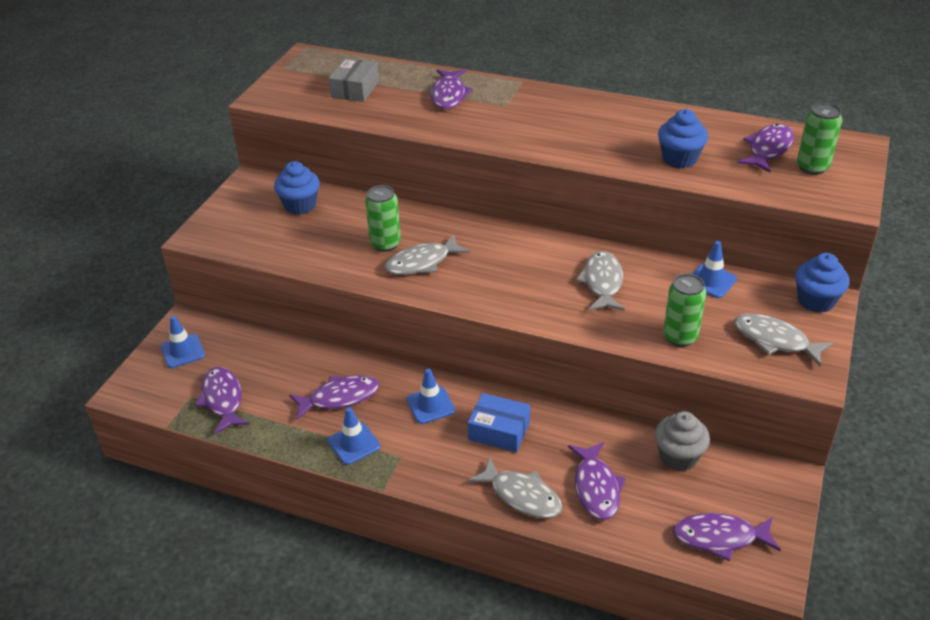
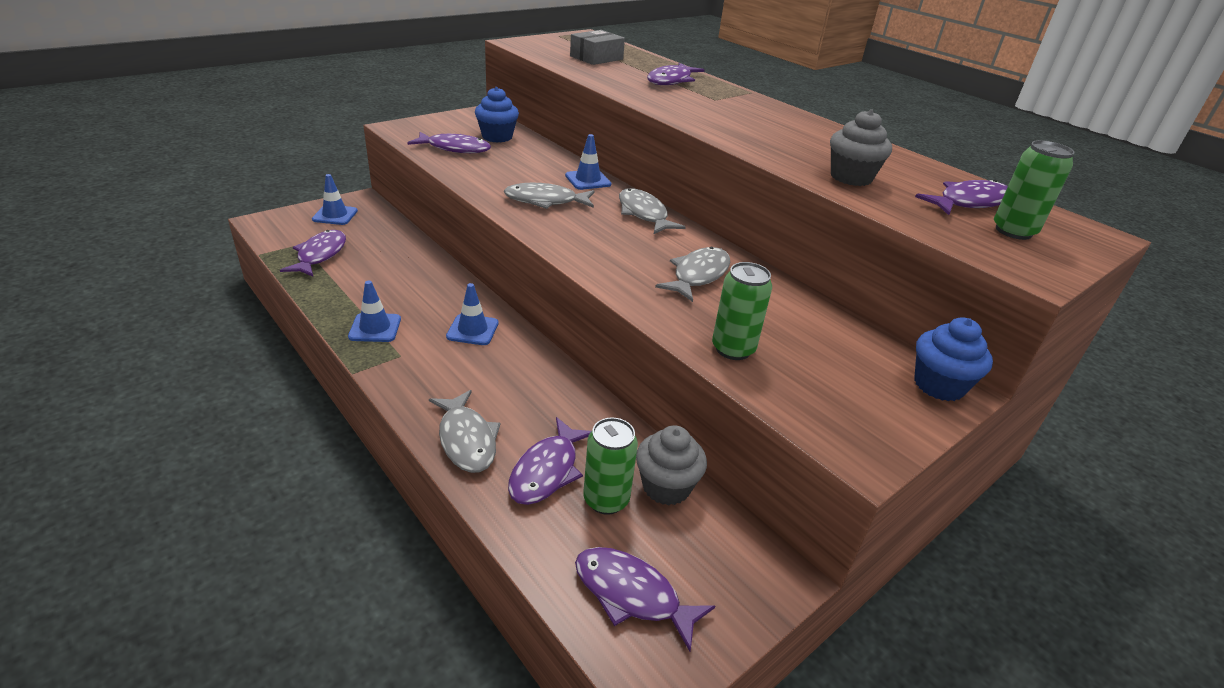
camera: 25 degrees right, 5 degrees down
purple fish [289,375,379,420] -> purple fish moved to [407,132,491,153]
green can [365,185,401,252] -> green can moved to [583,418,638,515]
blue box [468,393,530,452] -> none
blue cupcake [658,109,708,168] -> grey cupcake [830,109,892,186]
blue traffic cone [692,241,737,298] -> blue traffic cone moved to [565,134,611,190]
grey fish [734,313,833,366] -> grey fish moved to [619,188,686,234]

